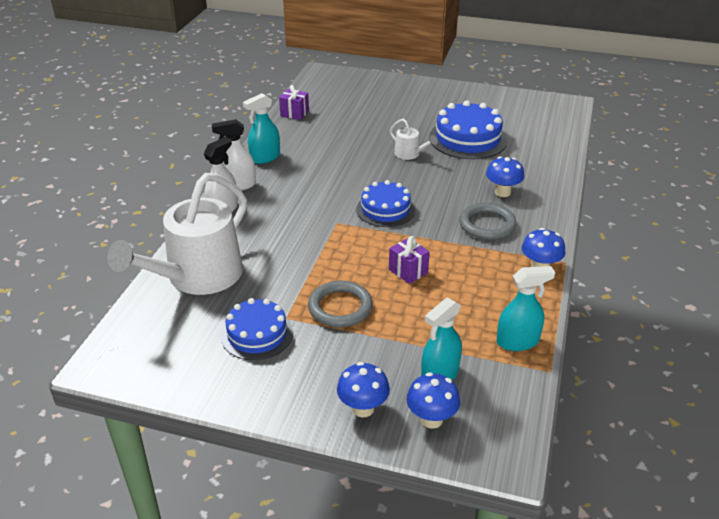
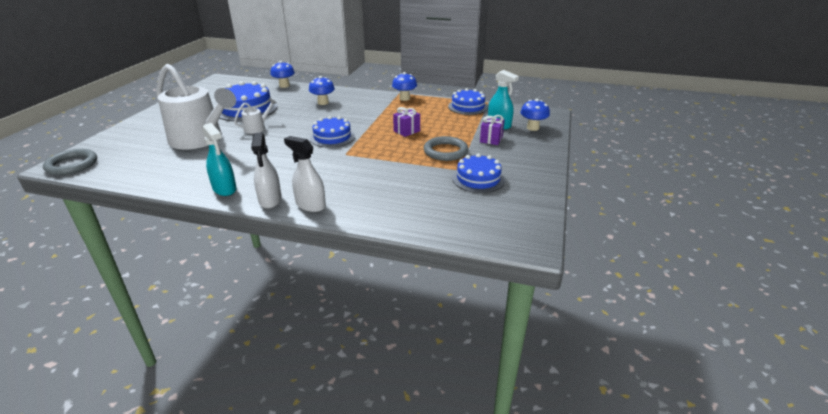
camera: 90 degrees left, 5 degrees down
white watering can [107,173,247,295] -> white watering can moved to [156,64,236,150]
purple gift [279,85,309,120] -> purple gift moved to [480,115,505,145]
blue mushroom [337,362,390,418] -> blue mushroom moved to [270,61,295,88]
grey ring [459,203,517,240] -> grey ring moved to [43,149,97,175]
turquoise spray bottle [496,266,555,351] -> blue cake [448,88,488,115]

